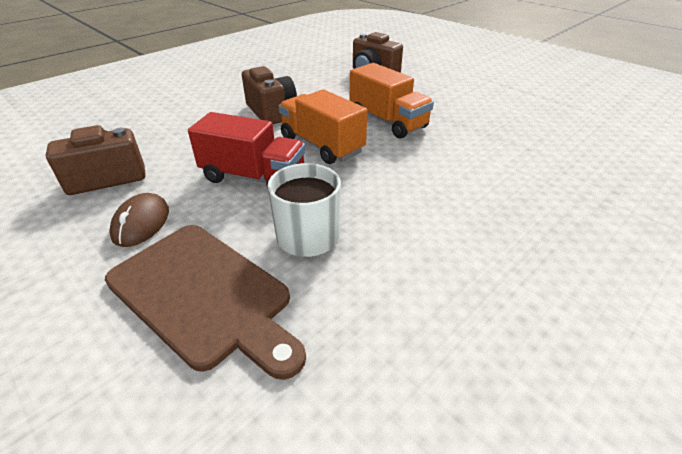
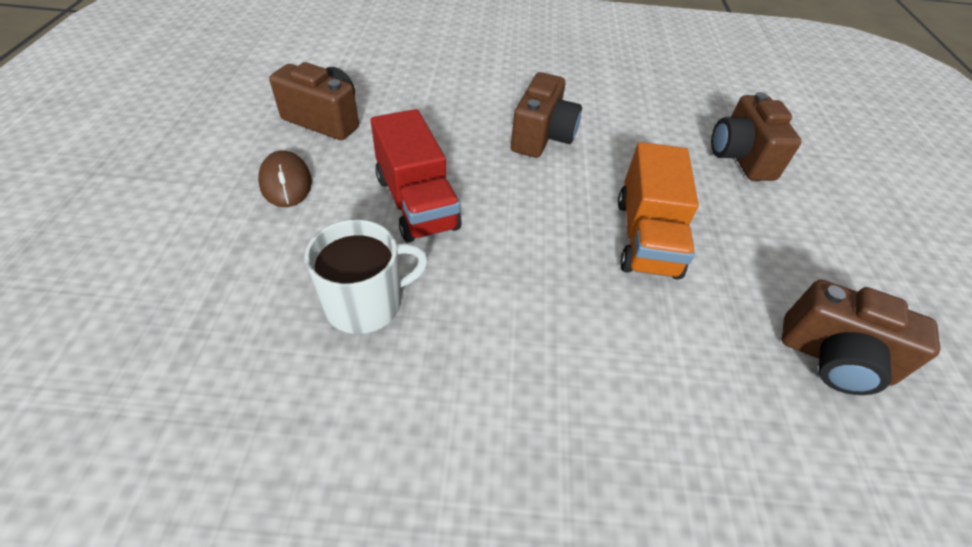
camera: 45 degrees right, 10 degrees up
brown cutting board [105,225,306,380] -> none
brown mouse [109,193,169,247] -> brown mouse turned 75 degrees counterclockwise [258,150,312,207]
orange truck [279,89,368,164] -> none
none -> brown camera [781,279,940,395]

